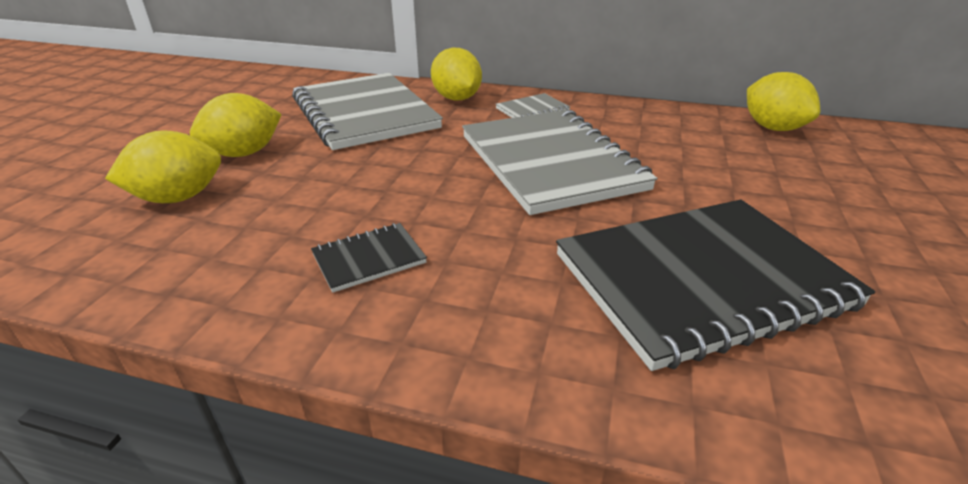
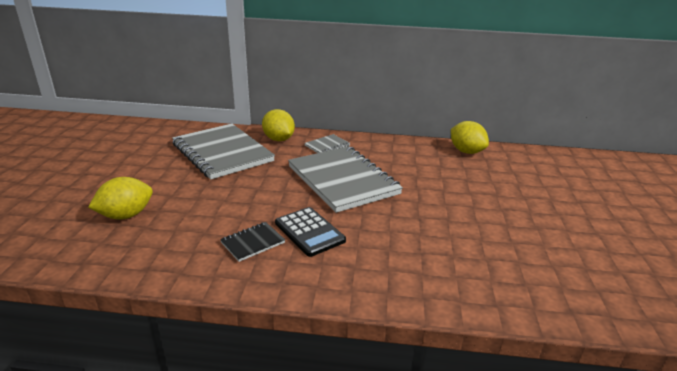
camera: 10 degrees left, 5 degrees down
yellow lemon [190,93,282,157] -> none
black notebook [556,199,875,371] -> none
none -> black calculator [275,207,346,257]

